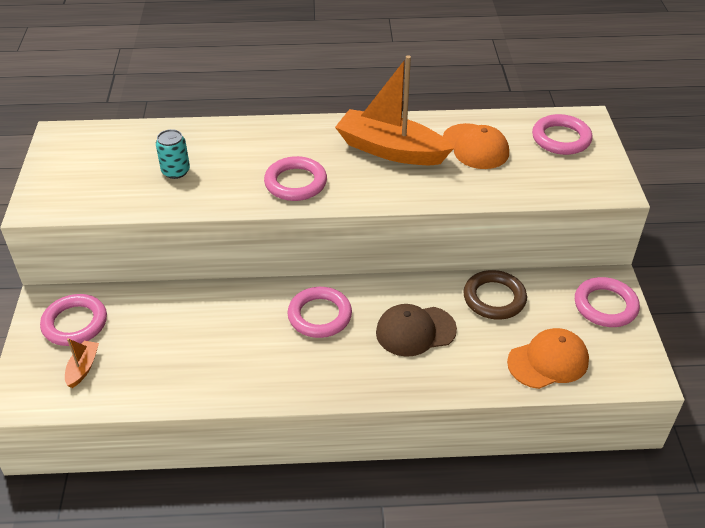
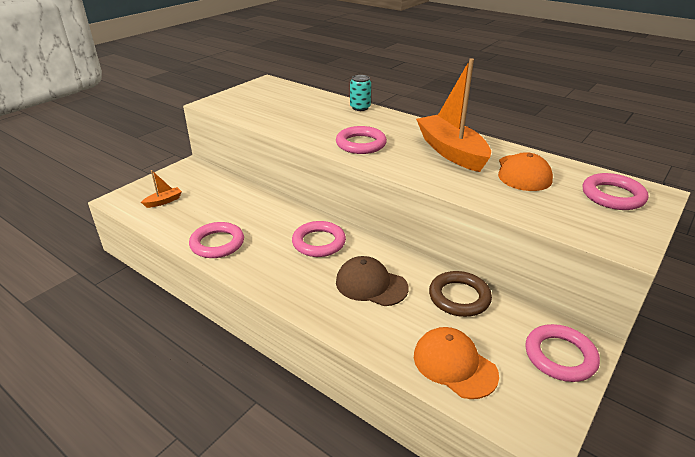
camera: 40 degrees right, 10 degrees down
pink ring [40,294,107,346] -> pink ring moved to [189,222,244,258]
turquoise can [156,129,190,179] -> turquoise can moved to [350,75,371,111]
orange cap [507,328,589,389] -> orange cap turned 150 degrees counterclockwise [414,327,499,399]

